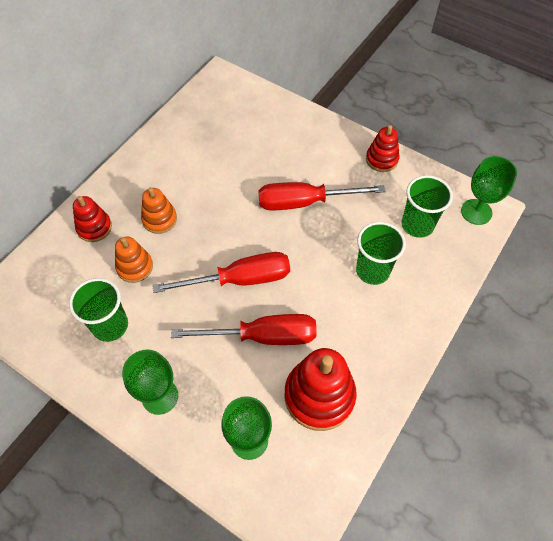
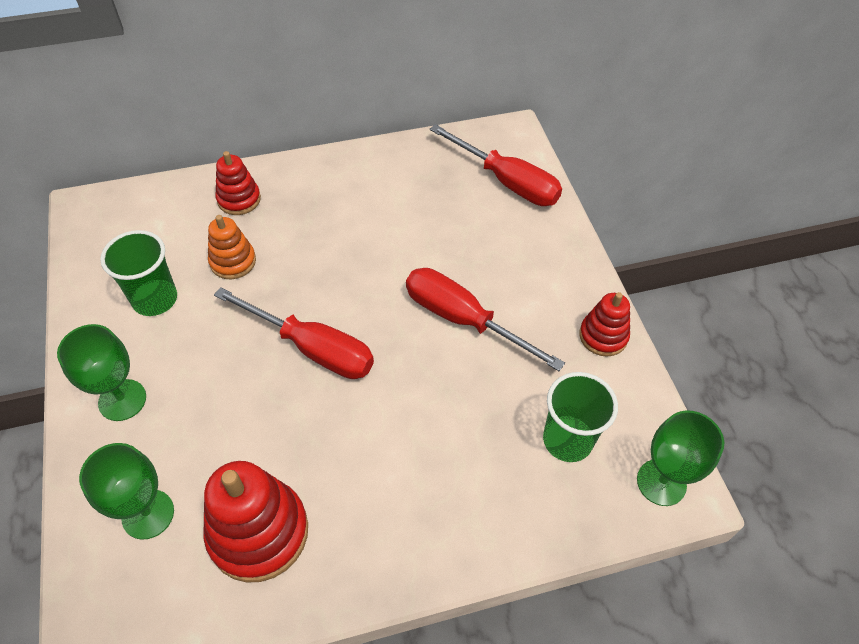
camera: 40 degrees right, 5 degrees down
orange stacking toy [141,187,177,234] -> none
red screwdriver [171,314,317,345] -> red screwdriver moved to [430,124,562,206]
green cup [356,222,406,285] -> none

